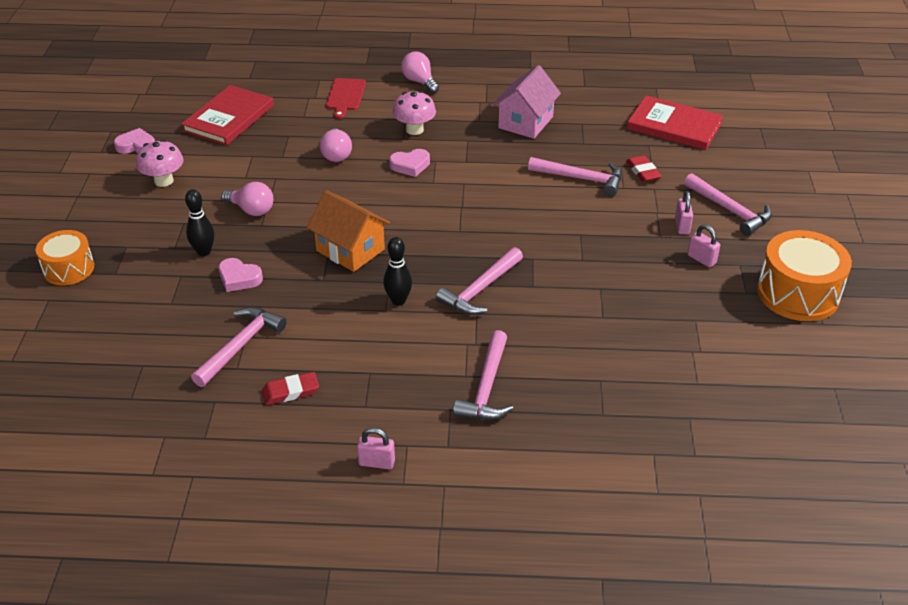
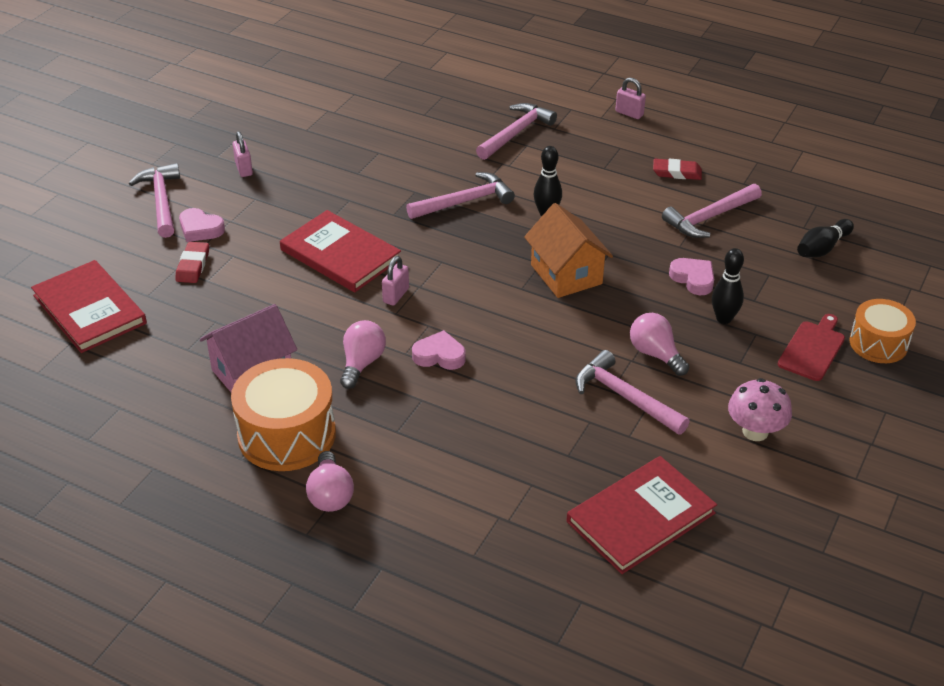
camera: 155 degrees left, 0 degrees up
pink heart [114,128,155,154] -> pink heart moved to [179,208,225,242]
pink light bulb [320,128,352,162] -> pink light bulb moved to [340,320,386,389]
red cutting board [326,78,366,119] -> red cutting board moved to [778,314,845,381]
pink mushroom [392,91,436,135] -> none
pink hammer [528,157,622,196] -> pink hammer moved to [576,350,690,435]
pink padlock [675,191,693,234] -> pink padlock moved to [382,256,409,306]
orange drum [757,230,852,321] -> orange drum moved to [231,358,336,471]
none -> red book [280,210,401,293]
none -> black bowling pin [797,219,854,257]

